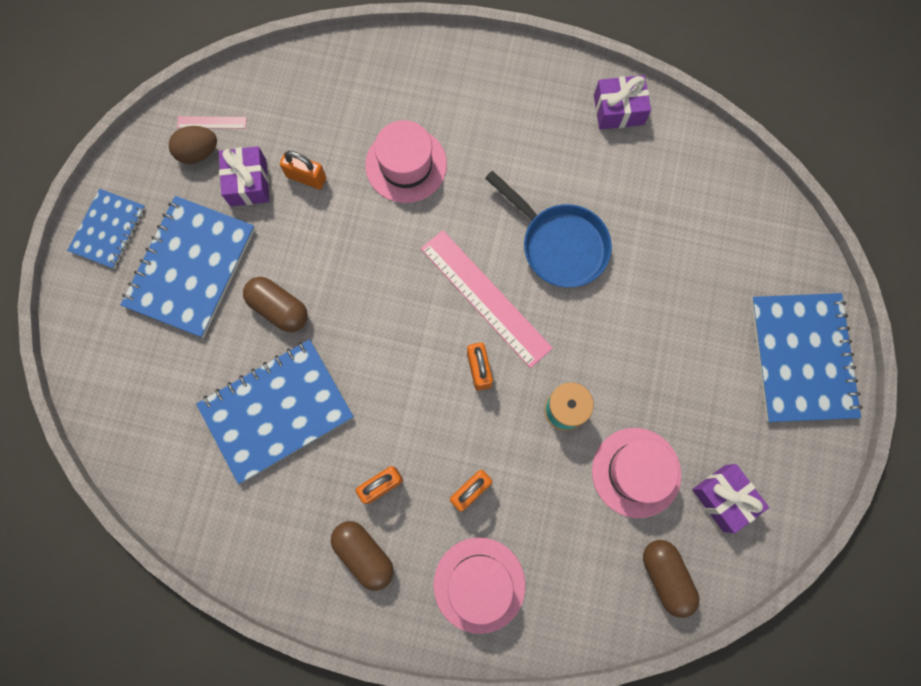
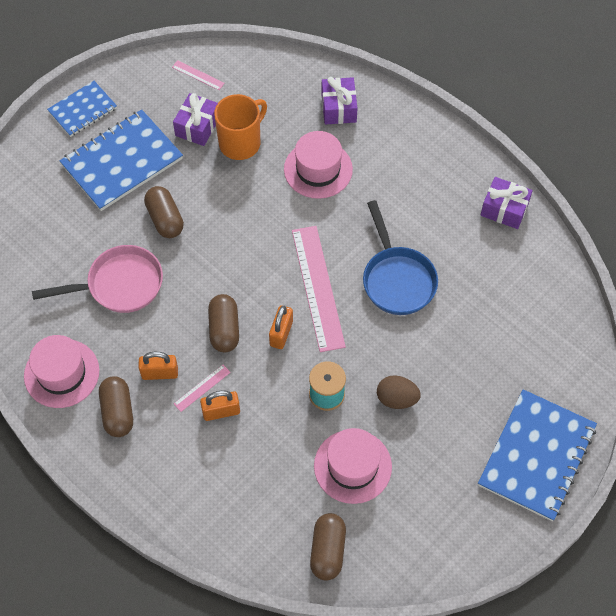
camera: 30 degrees right, 15 degrees down
brown egg [169,126,217,164] -> brown egg moved to [377,375,421,409]
blue notebook [196,339,354,484] -> pink pan [32,245,163,313]
orange padlock [280,151,326,189] -> orange mug [214,94,267,160]
pink hat [433,538,525,634] -> pink hat moved to [24,335,99,408]
purple gift [692,464,769,533] -> purple gift moved to [321,77,358,125]
none -> pink ruler [174,365,231,412]
none -> brown capsule [208,294,239,352]

